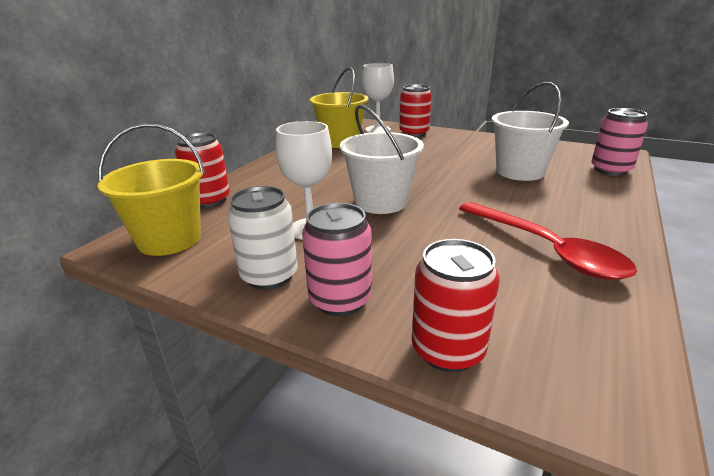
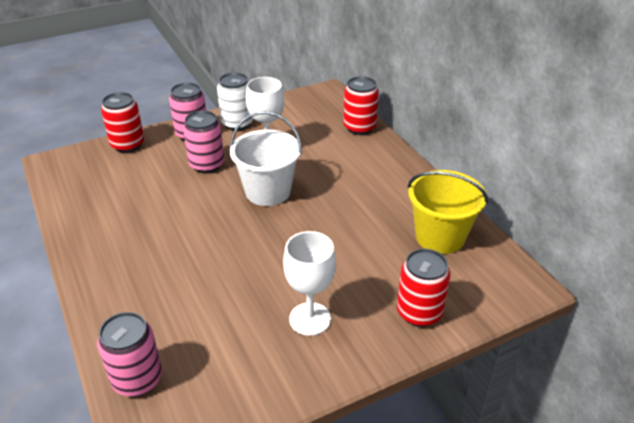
camera: 125 degrees right, 10 degrees up
yellow bucket [98,123,205,256] -> none
white goblet [362,63,394,133] -> white goblet moved to [283,231,336,336]
red spoon [459,202,637,280] -> none
white bucket [491,82,569,181] -> none
none -> pink can [183,110,224,173]

